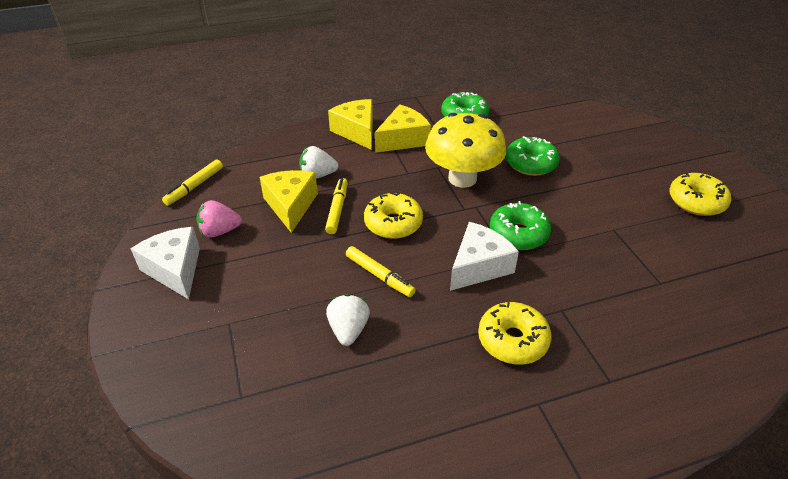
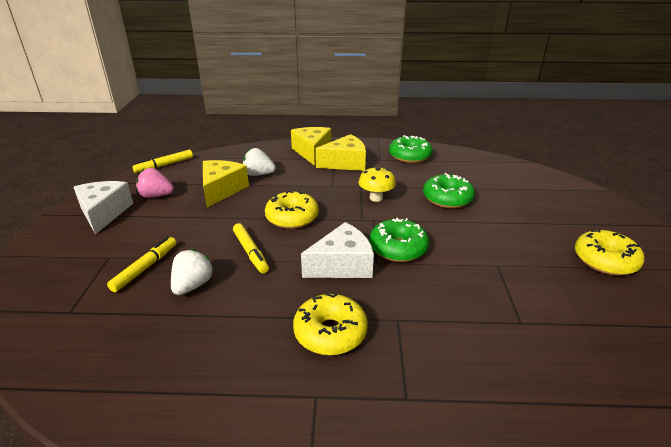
camera: 20 degrees right, 10 degrees down
yellow marker [325,178,348,234] -> yellow marker moved to [107,237,176,292]
yellow mushroom [425,113,506,188] -> yellow mushroom [359,166,396,202], size x0.51

